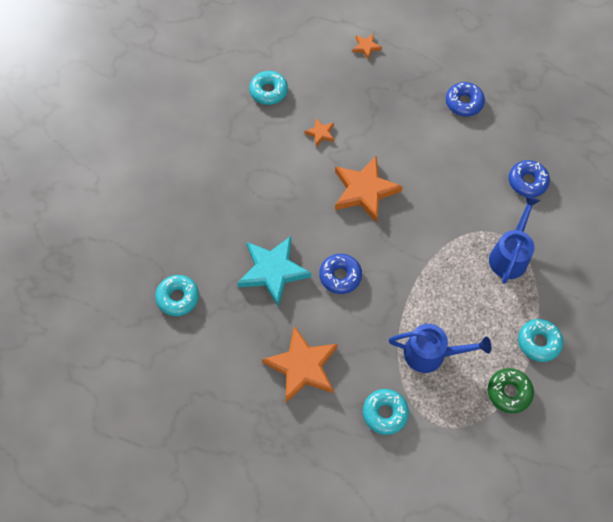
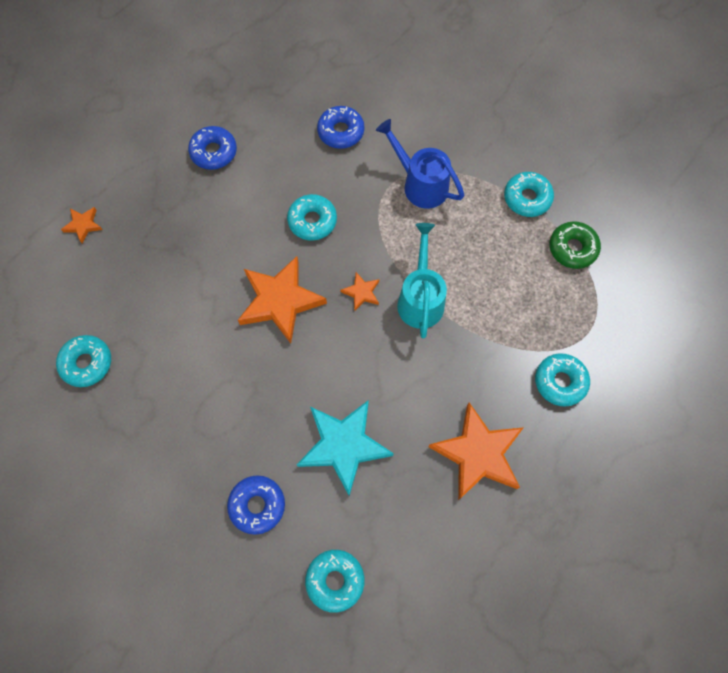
camera: 70 degrees left, 5 degrees up
orange star [305,119,334,146] -> orange star moved to [340,272,379,311]
blue donut [319,254,362,294] -> blue donut moved to [227,475,285,535]
blue watering can [389,324,491,373] -> none
none -> turquoise donut [287,194,337,241]
none -> turquoise watering can [397,223,447,339]

